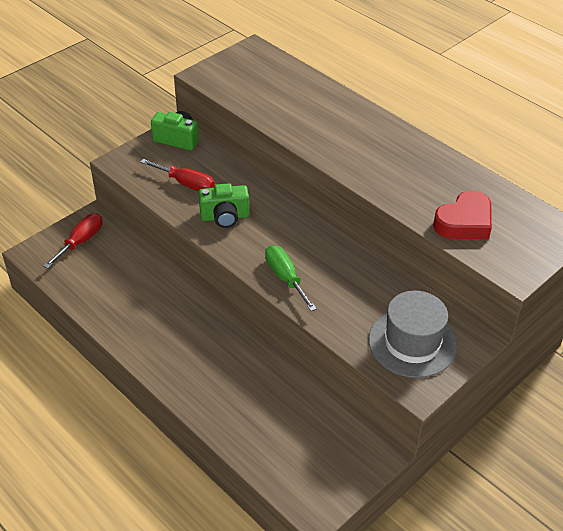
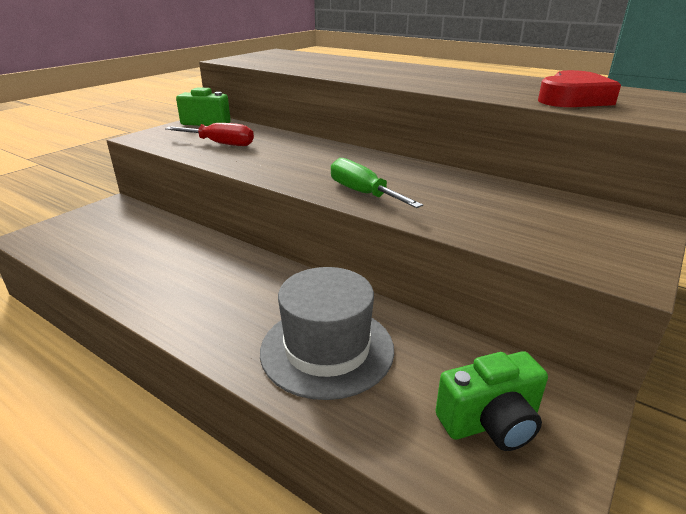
camera: 10 degrees left, 15 degrees down
red screwdriver [44,213,103,268] -> none
green camera [199,183,249,228] -> green camera moved to [435,351,548,451]
grey hat [369,291,457,378] -> grey hat moved to [260,267,394,400]

